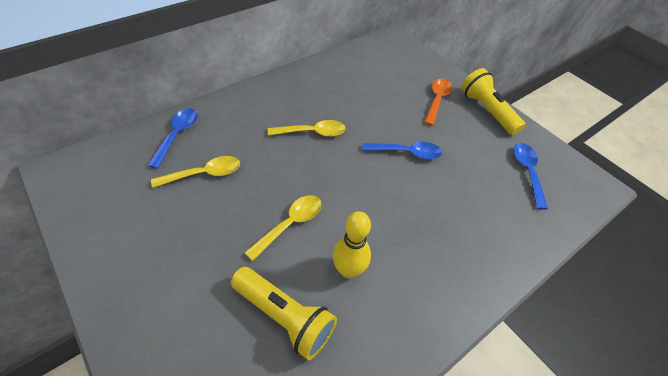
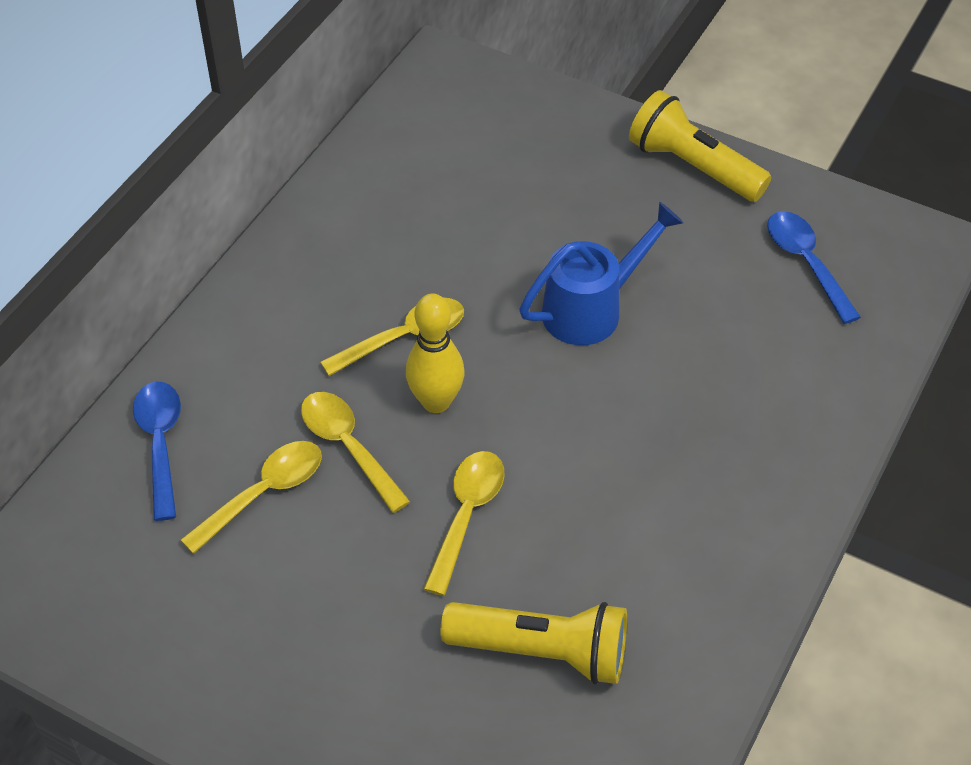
camera: 20 degrees left, 0 degrees up
yellow bowling pin [333,211,371,278] -> yellow bowling pin moved to [406,294,465,413]
blue spoon [362,142,442,160] -> blue watering can [519,202,683,345]
orange spoon [424,78,452,126] -> none
none -> yellow spoon [301,392,411,513]

